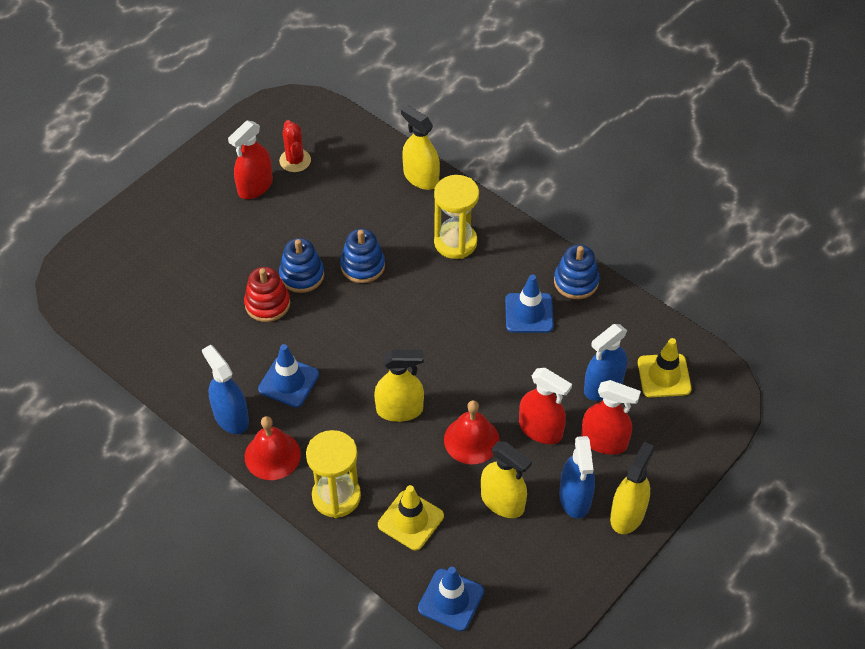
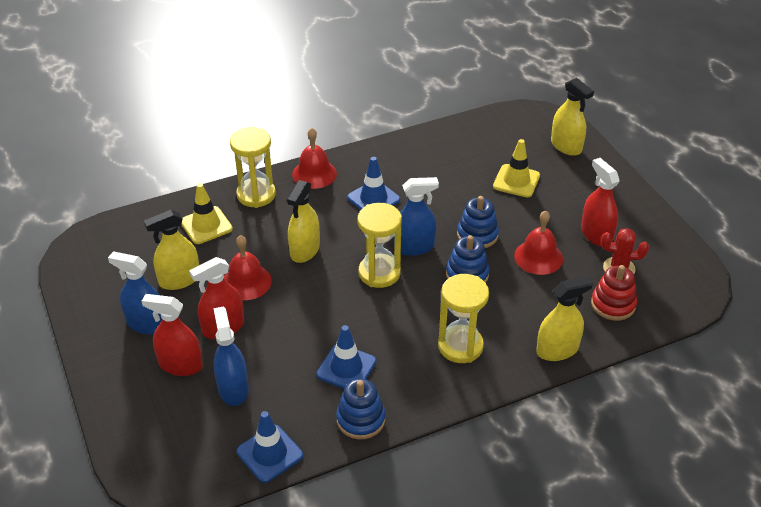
camera: 115 degrees right, 10 degrees down
blue spray bottle [202,345,249,434] -> blue spray bottle moved to [394,177,439,256]
red stacking toy [244,267,290,322] -> red stacking toy moved to [591,265,637,321]
blue traffic cone [418,567,484,631] -> blue traffic cone moved to [236,411,303,483]
red spray bottle [581,380,641,455] -> red spray bottle turned 60 degrees clockwise [142,294,203,376]
yellow spray bottle [610,442,655,534] -> yellow spray bottle moved to [551,78,594,156]
yellow traffic cone [638,338,692,397] -> yellow traffic cone moved to [493,139,540,198]
none -> yellow hourglass [357,203,402,288]
none -> red bell [514,211,563,275]

